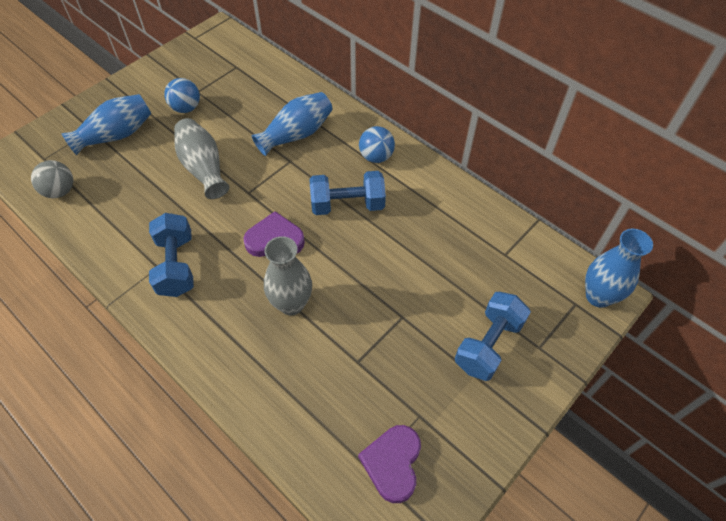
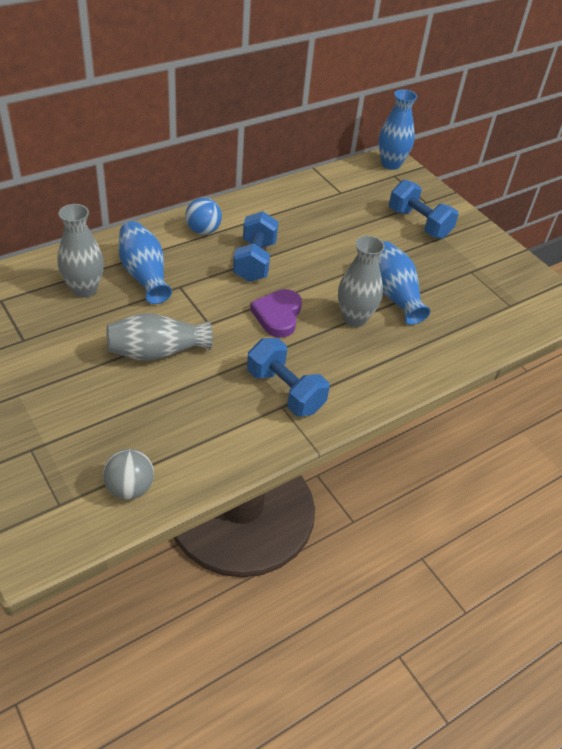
camera: 80 degrees left, 10 degrees down
blue vase [62,94,151,155] -> blue vase moved to [378,241,431,325]
blue dumbbell [149,213,194,297] -> blue dumbbell turned 45 degrees clockwise [247,338,330,416]
blue ball [164,78,200,113] -> none
purple heart [358,425,421,503] -> none
none -> grey vase [57,204,104,298]

